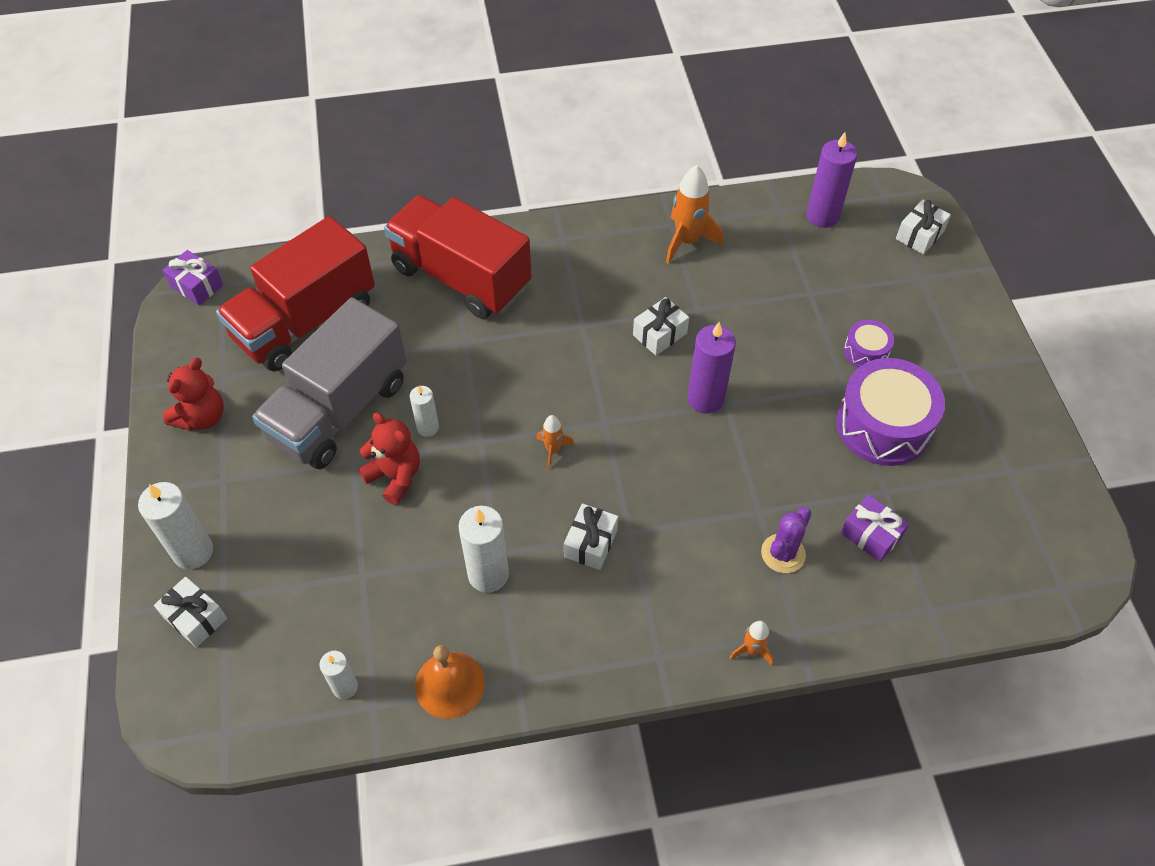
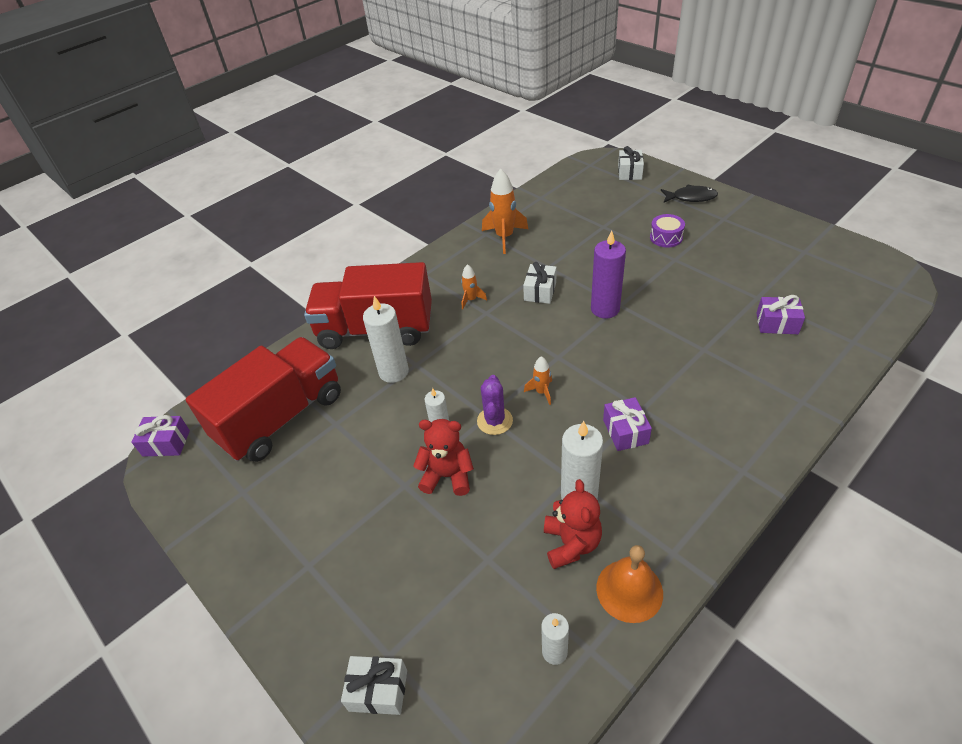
camera: 30 degrees left, 10 degrees down
white candle [138,482,213,569] -> white candle moved to [363,296,409,383]
red teddy bear [163,358,224,431] -> red teddy bear moved to [544,479,602,569]
red truck [216,216,375,371] -> red truck turned 150 degrees counterclockwise [186,337,341,462]
grey truck [252,297,407,469] -> none
white gift [564,503,618,570] -> purple gift [603,397,652,451]
orange rocket [730,621,773,666] -> orange rocket moved to [461,264,487,309]
purple cactus [761,507,811,573] -> purple cactus moved to [477,375,513,435]
purple candle [806,132,857,228] -> none
purple drum [836,358,945,466] -> none
none -> black fish [661,184,718,202]

